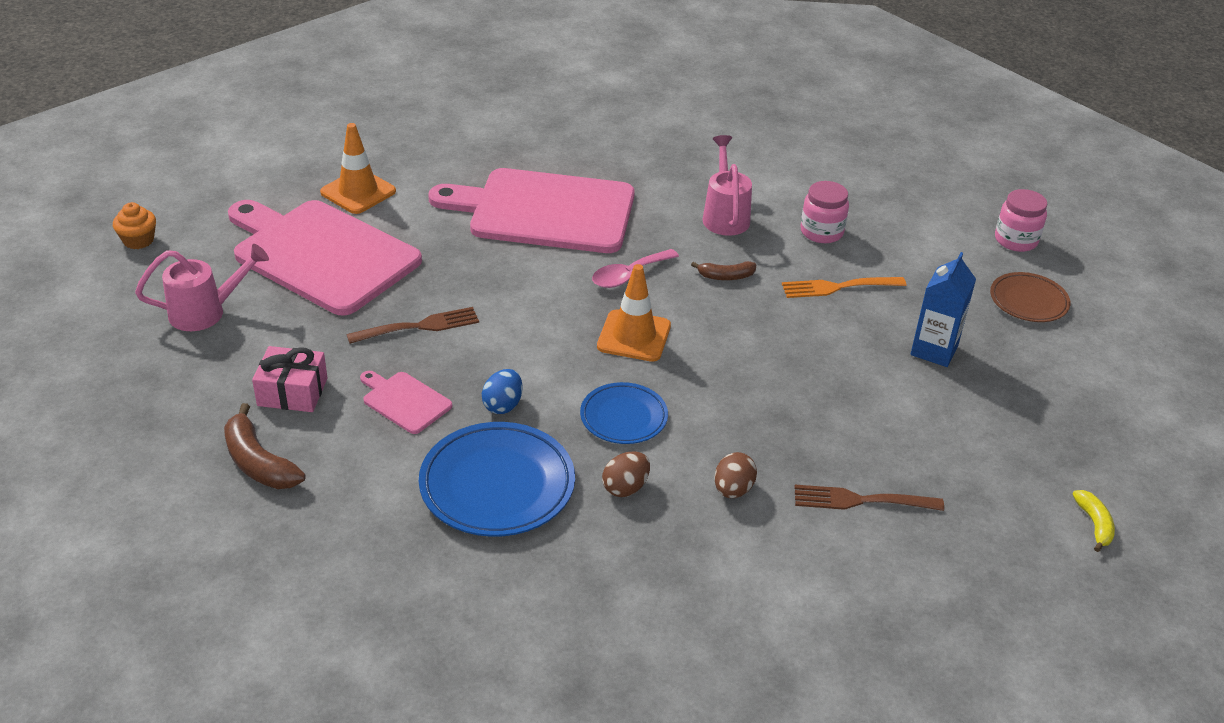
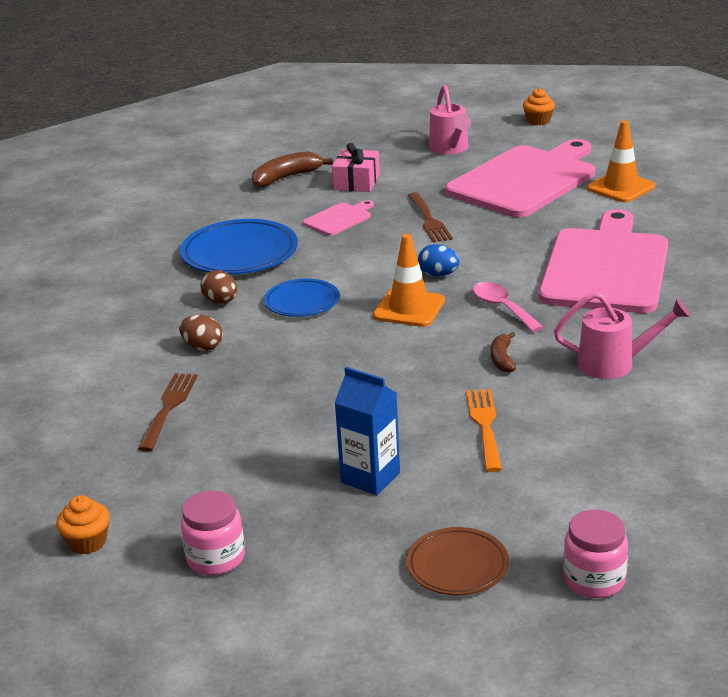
camera: 100 degrees right, 10 degrees down
blue egg [482,369,523,414] -> blue egg moved to [418,244,460,277]
pink jar [801,181,849,243] -> pink jar moved to [181,490,245,575]
yellow banana [1072,490,1115,552] -> orange cupcake [56,495,110,554]

